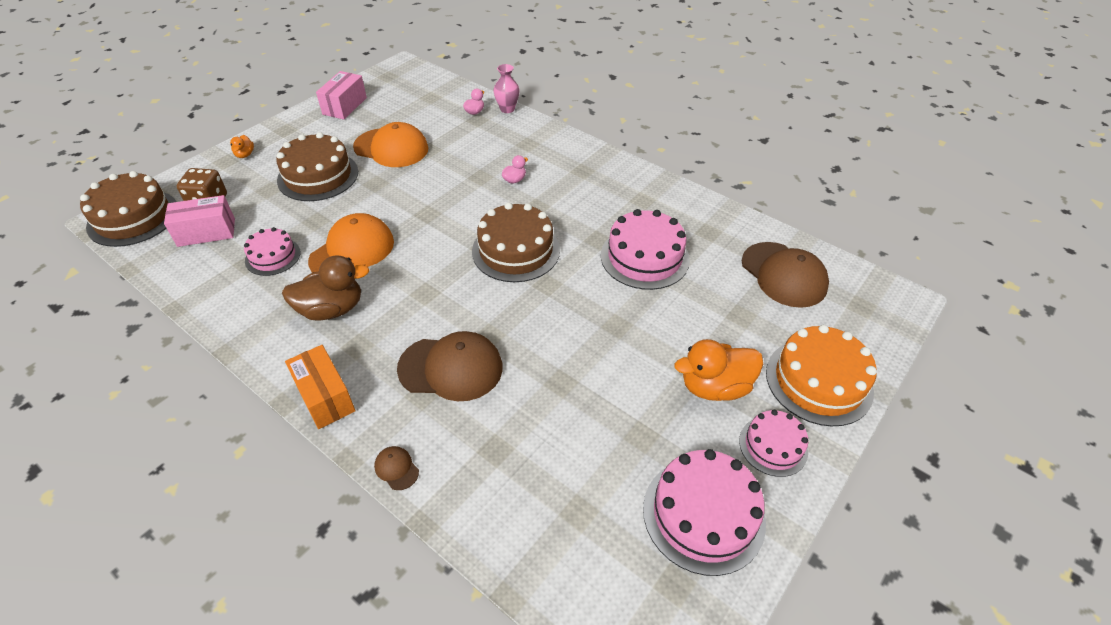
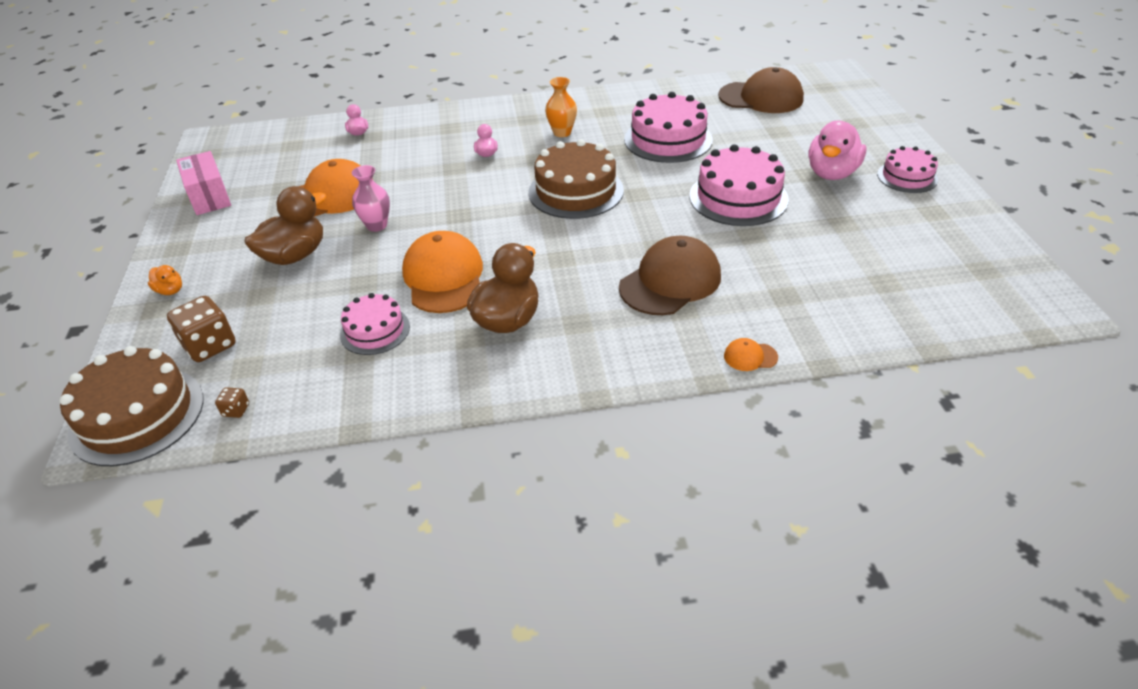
camera: 45 degrees left, 5 degrees down
pink box [164,195,235,247] -> none
brown cake [276,132,358,201] -> brown duck [244,186,326,265]
orange box [285,345,355,429] -> none
brown cap [374,446,419,490] -> orange cap [724,338,778,371]
pink vase [494,64,520,113] -> pink vase moved to [352,165,390,232]
pink cake [643,449,766,576] -> pink cake moved to [689,144,789,226]
orange duck [674,339,763,401] -> pink duck [809,121,867,180]
orange cake [766,325,877,426] -> none
none -> brown dice [215,387,249,418]
none -> orange vase [545,77,577,137]

